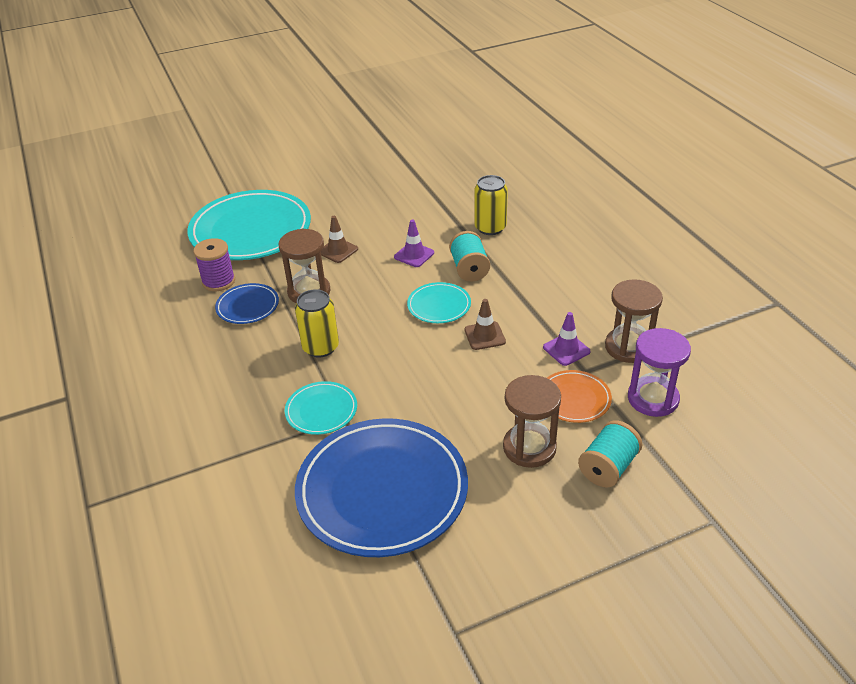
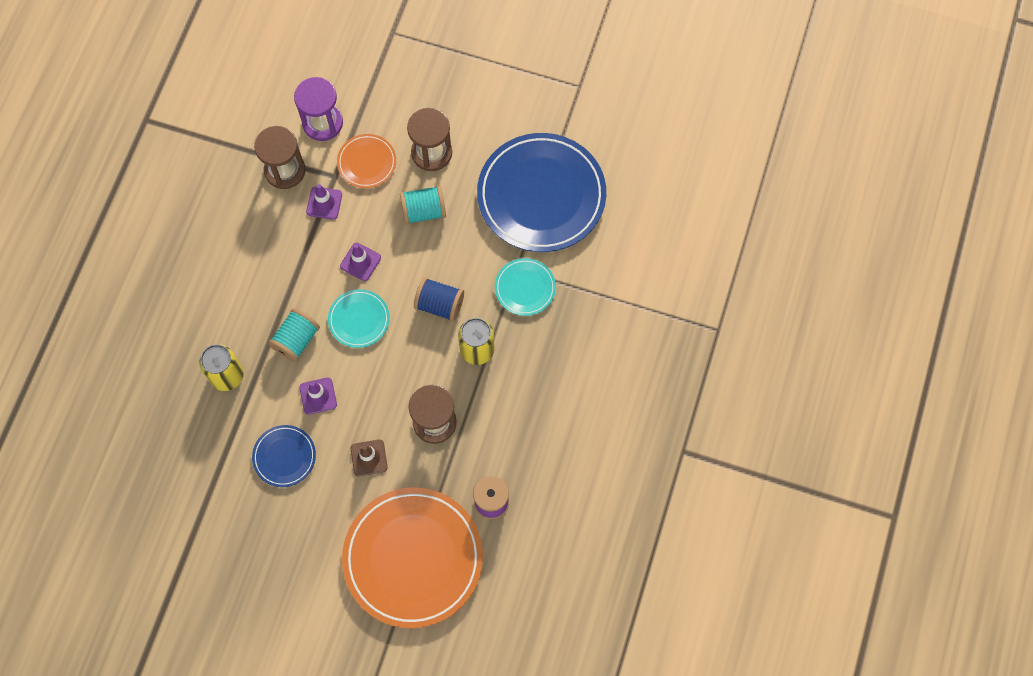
camera: 140 degrees left, 30 degrees up
turquoise plate [187,190,311,260] -> orange plate [342,487,483,628]
blue plate [215,283,279,324] -> blue plate moved to [252,425,316,487]
brown traffic cone [464,299,506,350] -> purple traffic cone [340,243,381,281]
turquoise spool [578,420,642,488] -> turquoise spool moved to [400,185,446,225]
none -> blue spool [414,277,464,322]

